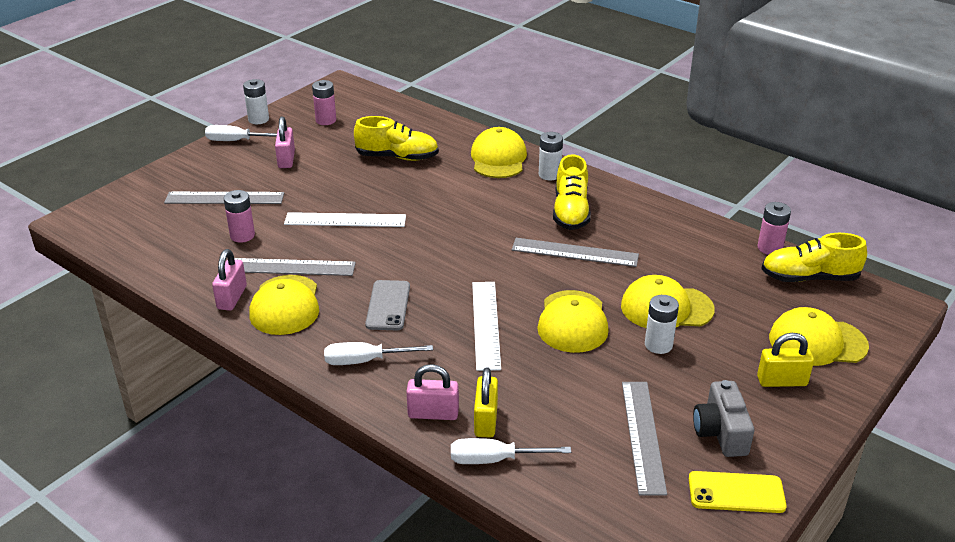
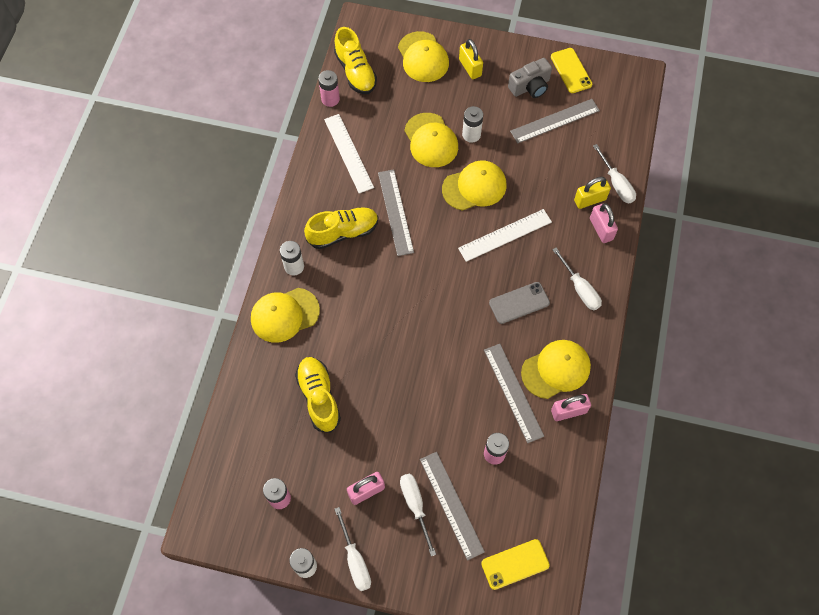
camera: 115 degrees left, 30 degrees up
white ruler [284,212,406,227] -> white ruler moved to [324,114,374,194]
none -> white screwdriver [400,474,436,556]
none -> yellow phone [481,539,550,590]

